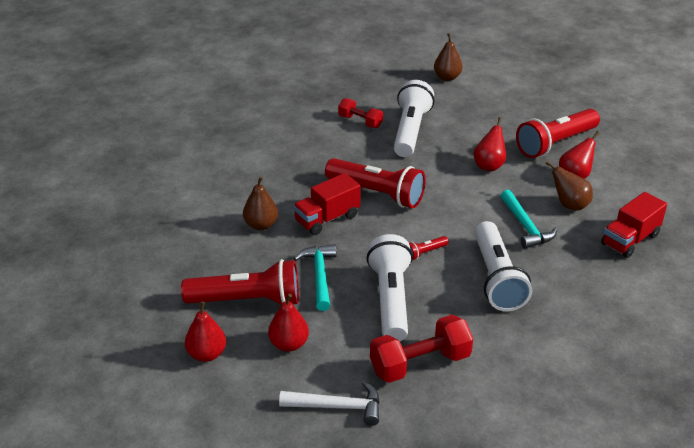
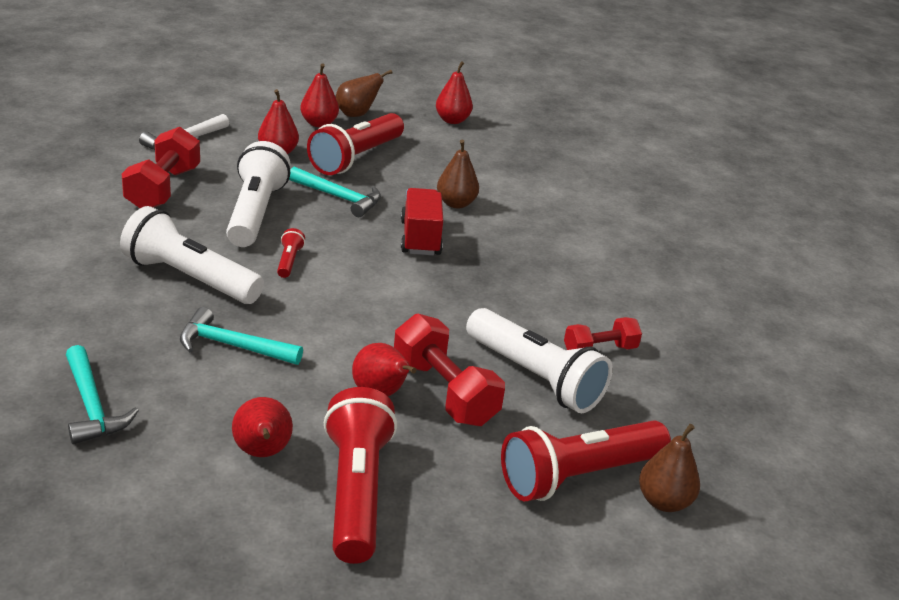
camera: 120 degrees right, 5 degrees down
red flashlight [325,158,426,208] -> red flashlight moved to [501,420,671,501]
white flashlight [366,234,413,341] -> white flashlight turned 120 degrees counterclockwise [226,141,291,247]
brown pear [546,161,593,211] -> brown pear moved to [336,70,392,117]
red truck [601,192,667,258] -> turquoise hammer [66,345,139,444]
none -> red dumbbell [394,314,505,426]
none -> red pear [436,61,473,124]

